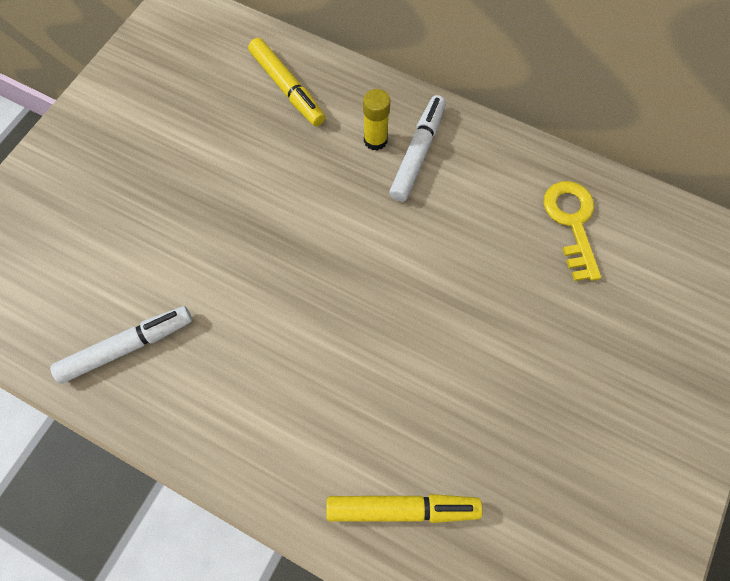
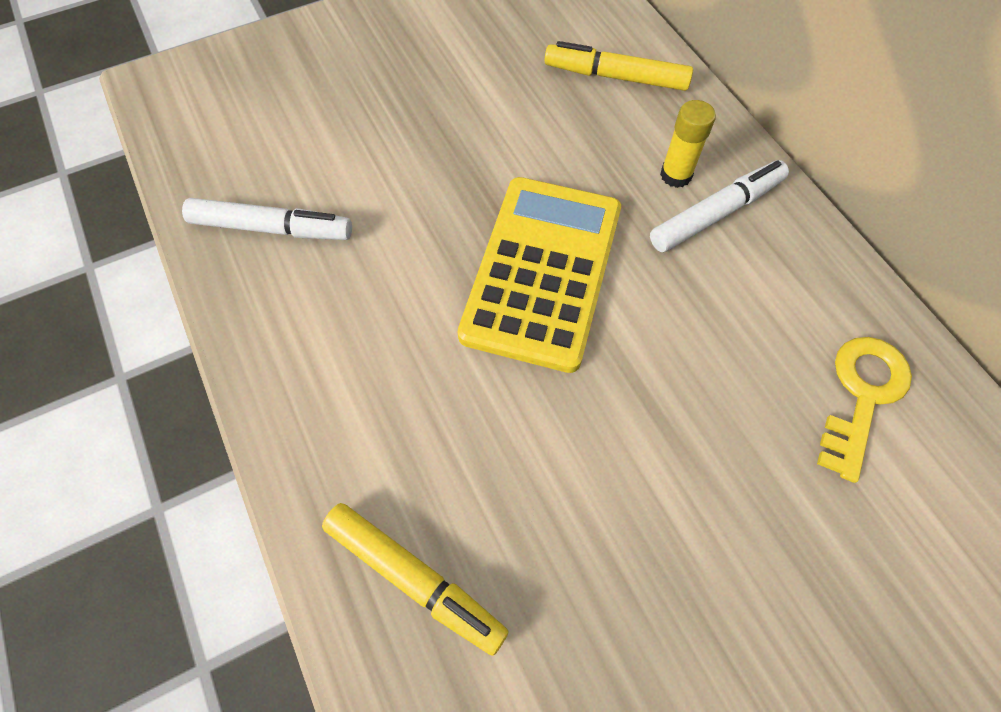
camera: 35 degrees right, 5 degrees down
yellow marker [248,38,325,126] -> yellow marker turned 105 degrees clockwise [544,41,693,91]
none -> yellow calculator [458,177,621,373]

